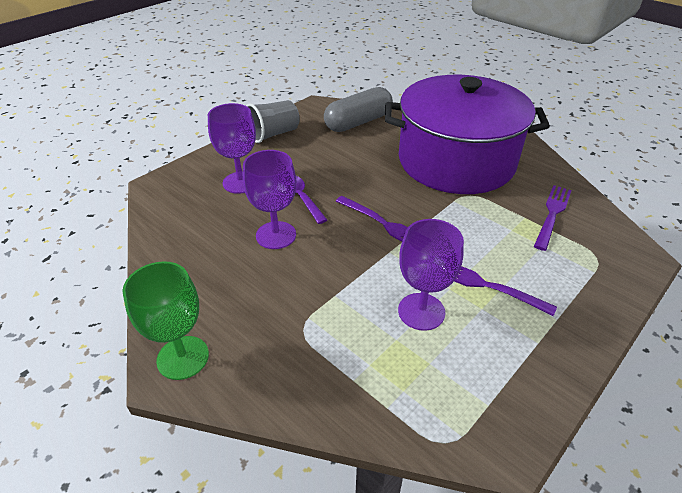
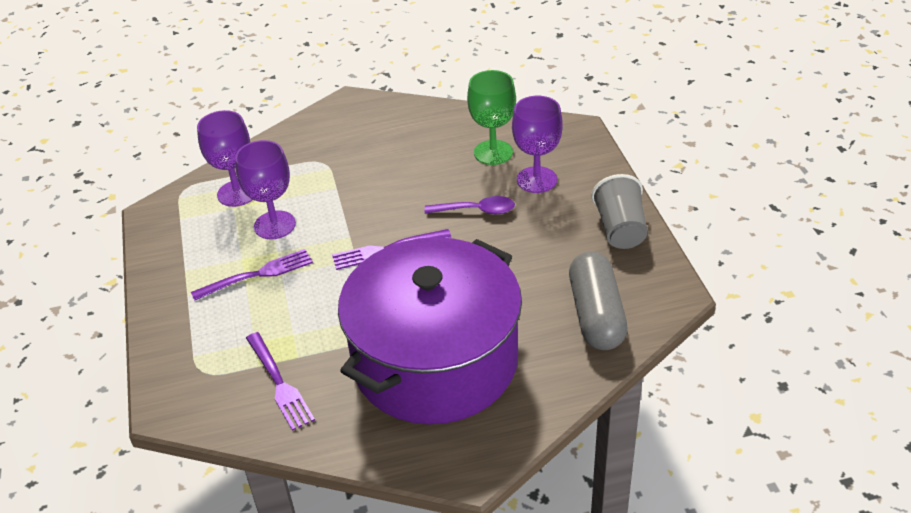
camera: 125 degrees right, 0 degrees up
green goblet [122,261,209,380] -> green goblet moved to [467,70,516,165]
purple goblet [243,150,296,249] -> purple goblet moved to [197,110,252,207]

